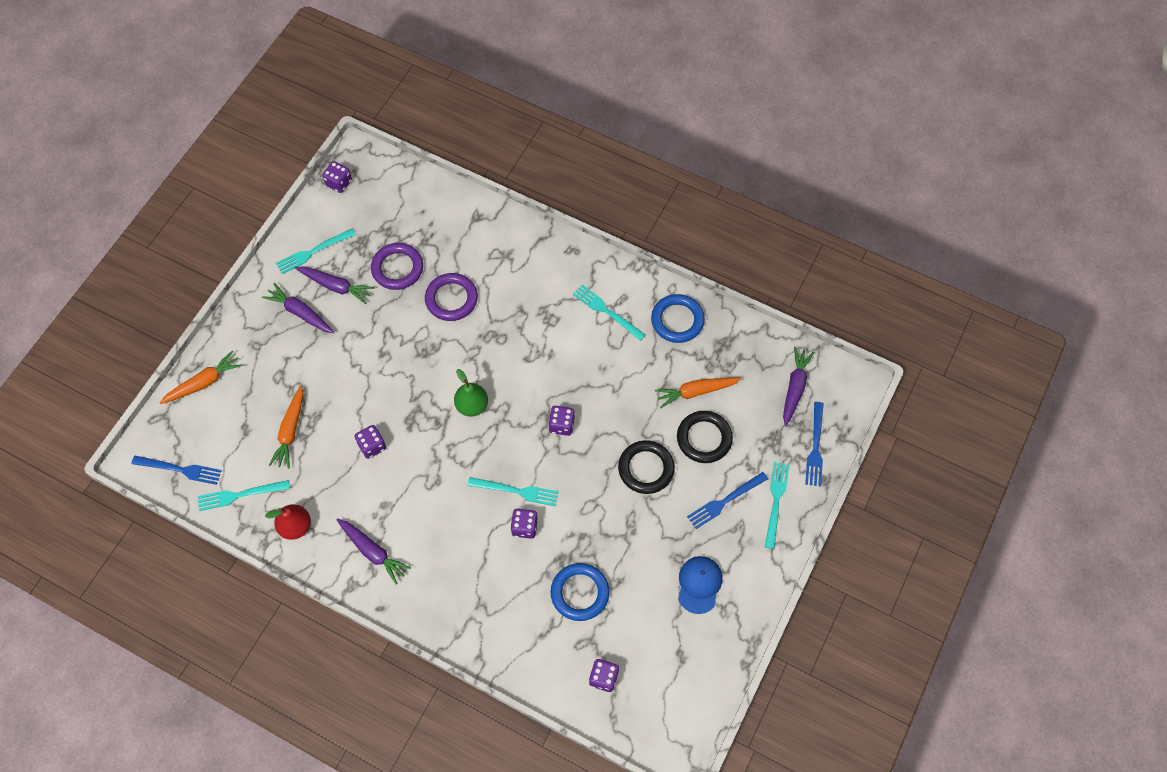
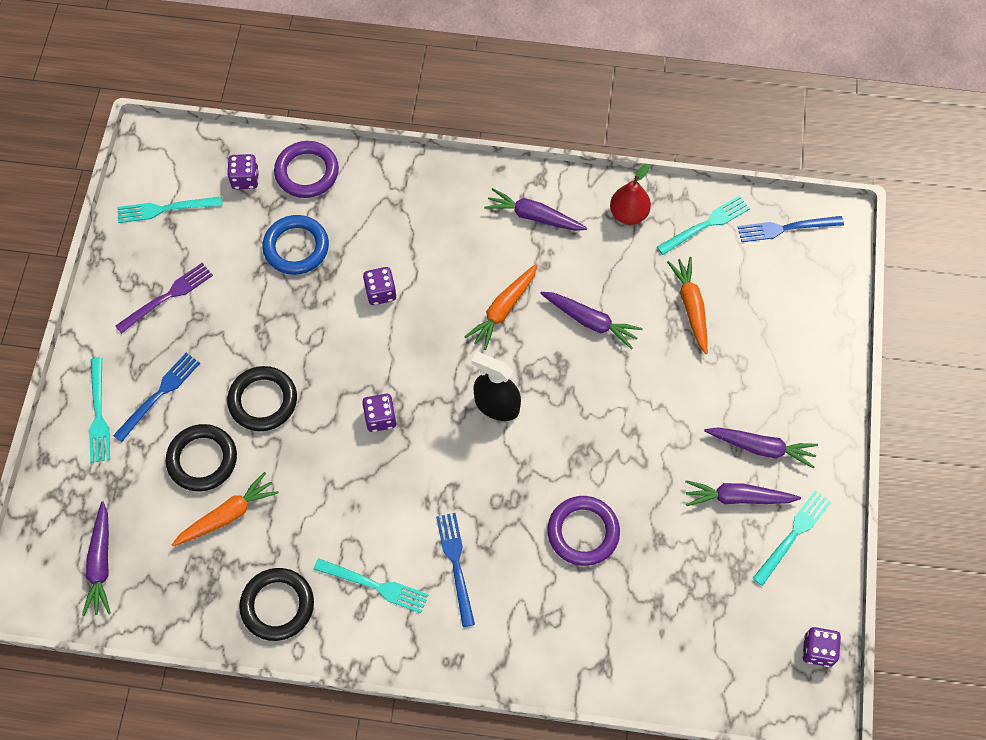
camera: 160 degrees right, 0 degrees up
orange carrot [160,350,243,404] -> orange carrot moved to [464,264,537,350]
purple dice [354,425,386,459] -> purple carrot [540,292,643,349]
purple ring [371,243,423,290] -> purple ring moved to [274,141,339,198]
green pear [454,369,488,416] -> black spray bottle [471,352,521,421]
turquoise fork [468,477,559,506] -> turquoise fork moved to [117,196,223,223]
blue ring [651,294,705,343] -> black ring [239,568,314,641]
blue cap [678,556,722,614] -> purple fork [115,263,213,334]
blue fork [805,402,824,487] -> blue fork moved to [436,513,475,627]

